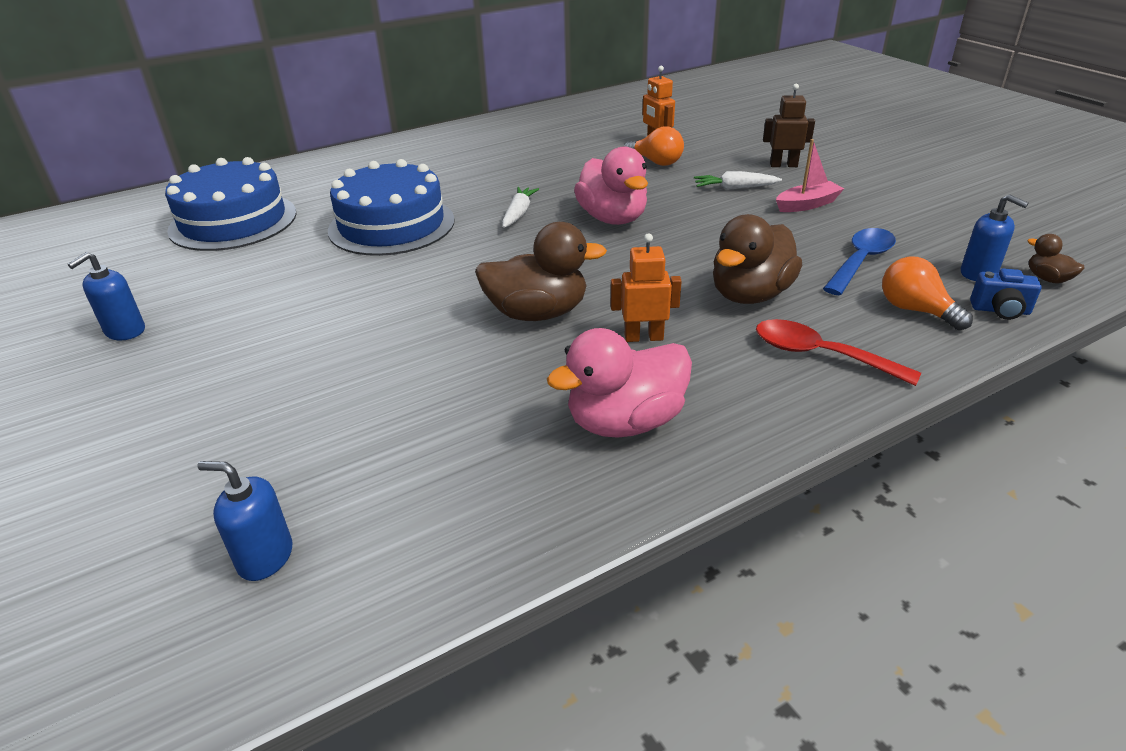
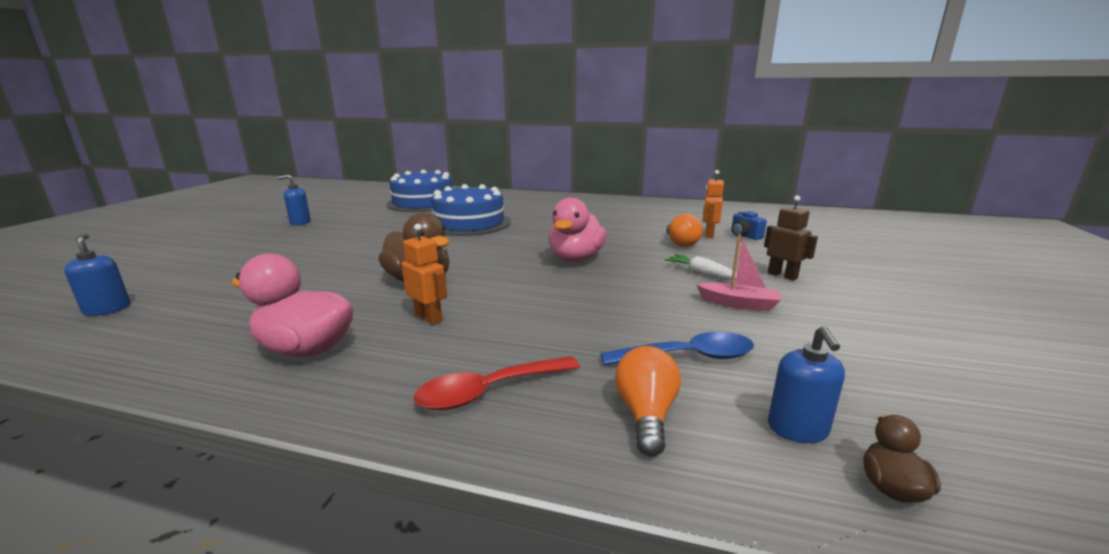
camera: 45 degrees right, 15 degrees down
white carrot [502,187,539,228] -> none
brown duck [713,214,802,304] -> none
red spoon [756,319,921,386] -> red spoon turned 105 degrees counterclockwise [414,356,580,410]
blue camera [970,268,1042,320] -> blue camera moved to [731,211,767,240]

